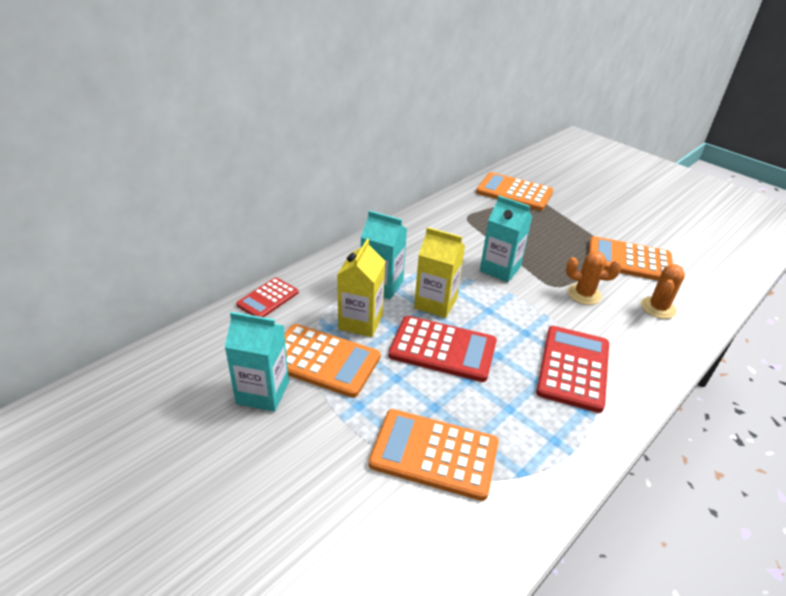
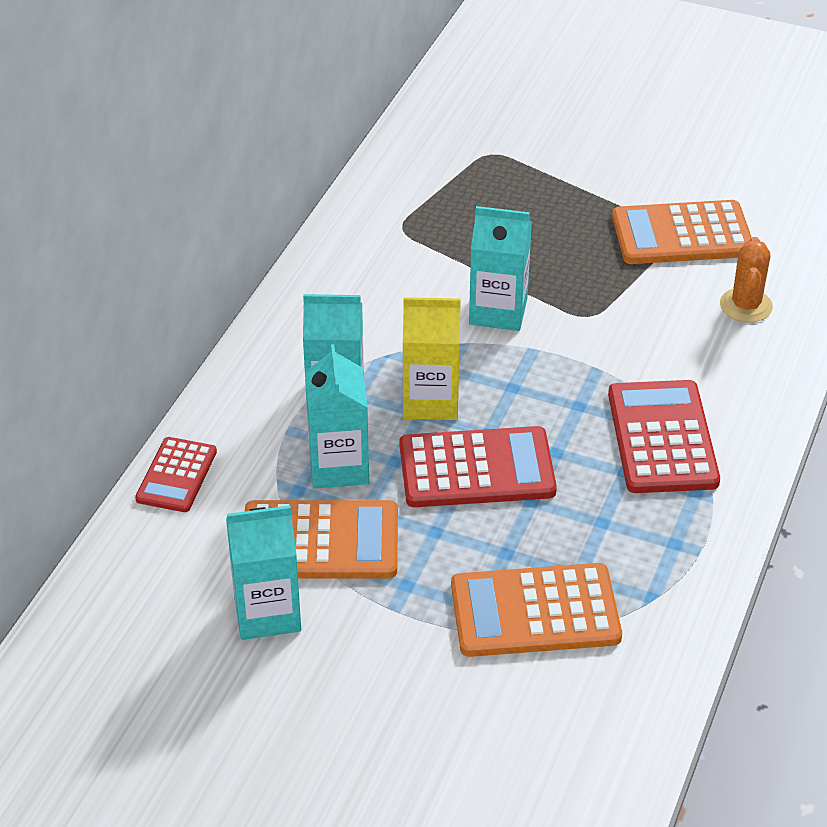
camera: 20 degrees left, 5 degrees up
yellow carton [337,239,385,337] -> turquoise carton [305,344,369,488]
orange calculator [476,172,553,211] -> none
orange cactus [566,251,622,305] -> none

